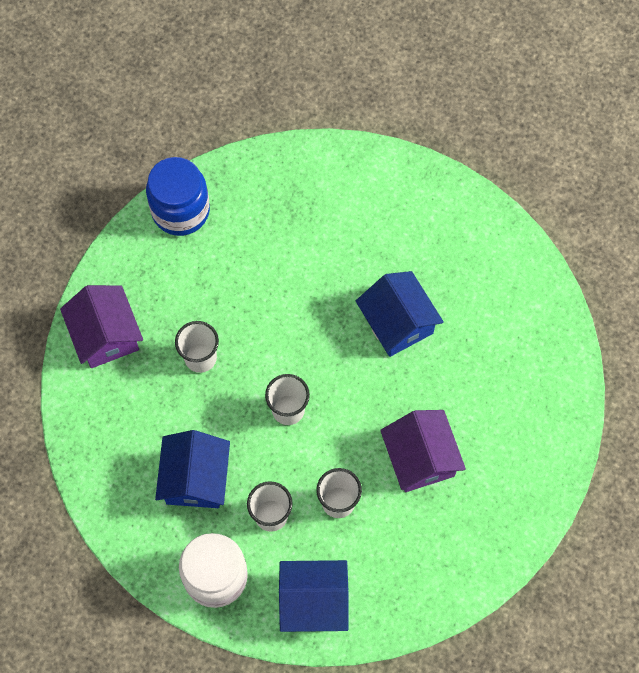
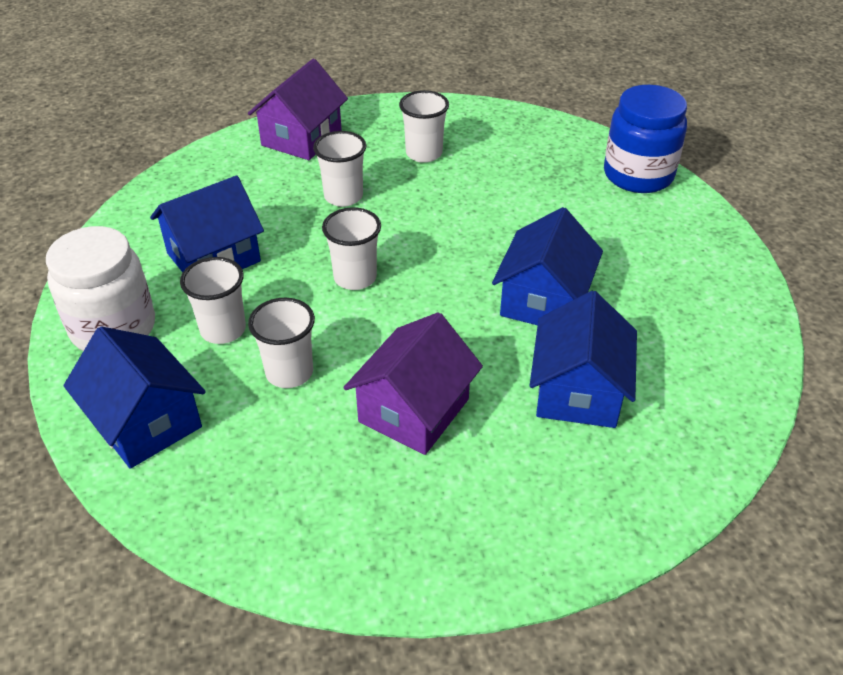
camera: 50 degrees right, 25 degrees down
blue jar [146,157,210,236] -> blue jar moved to [604,85,687,193]
none -> white cup [399,90,449,163]
none -> blue house [530,291,637,428]

